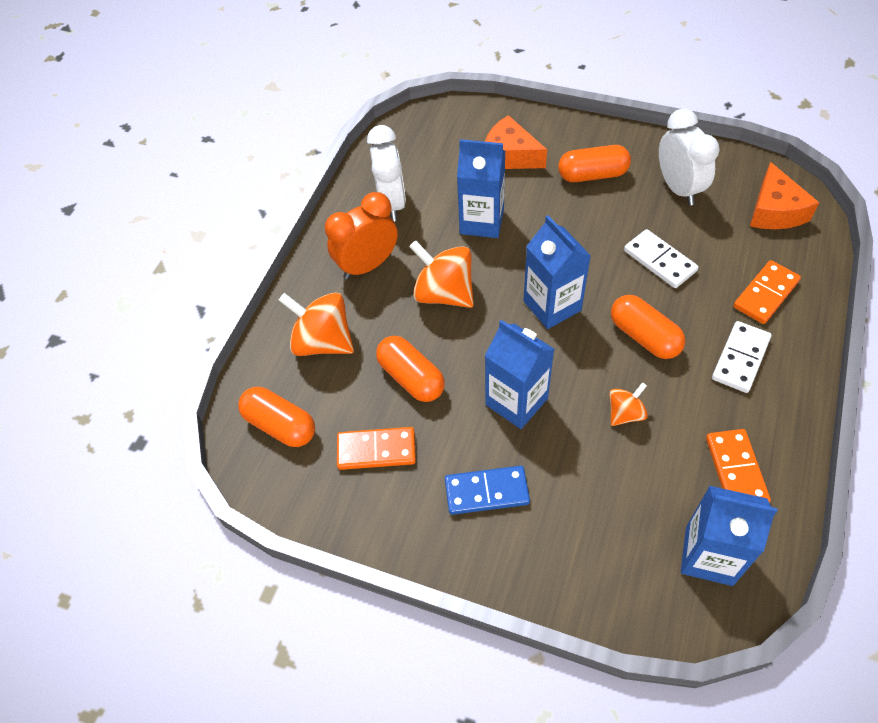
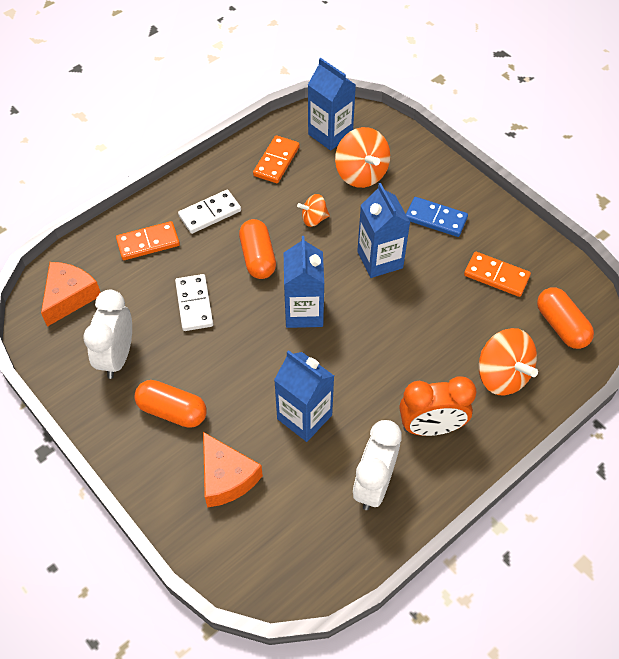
camera: 155 degrees left, 0 degrees up
orange capsule [376,336,445,402] -> none
orange spinning top [409,240,474,308] -> orange spinning top moved to [335,127,390,188]

